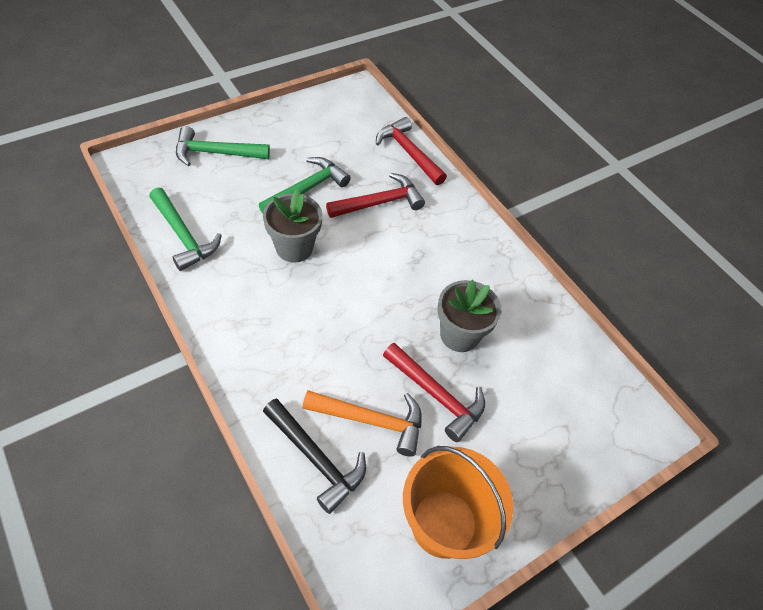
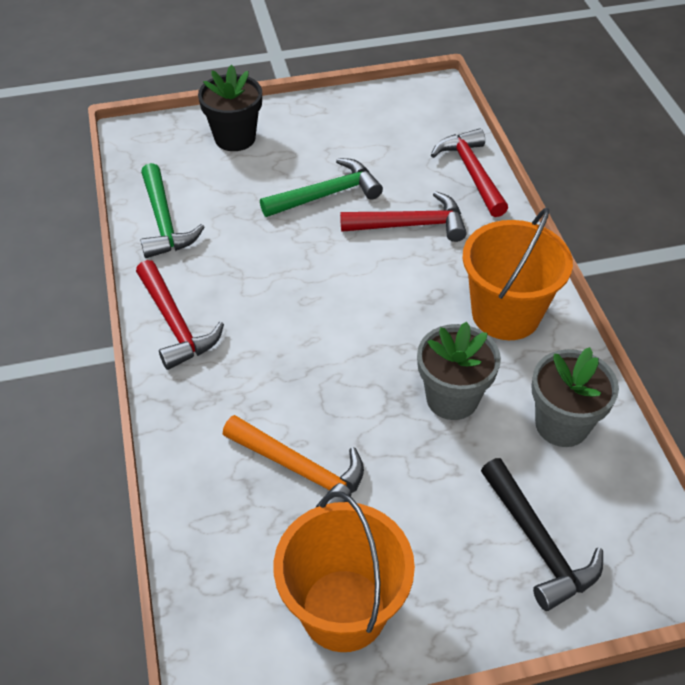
camera: 25 degrees right, 5 degrees down
green hammer [176,126,270,166] -> black flower pot [198,65,262,151]
grey flower pot [263,189,323,263] -> grey flower pot moved to [532,347,619,447]
black hammer [263,398,366,514] -> black hammer moved to [481,458,603,611]
red hammer [383,343,485,442] -> red hammer moved to [136,260,224,370]
none -> orange bucket [463,207,573,340]

